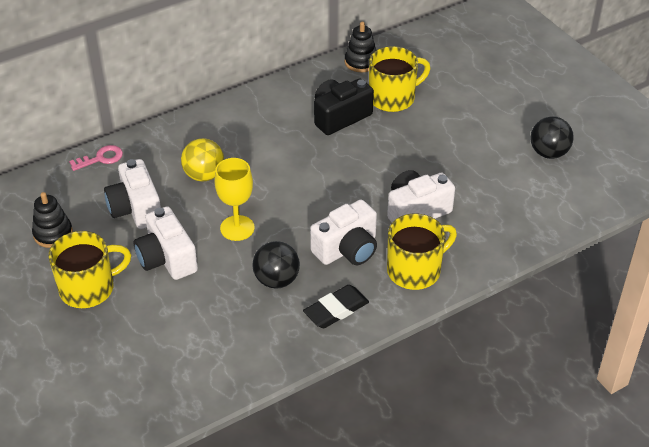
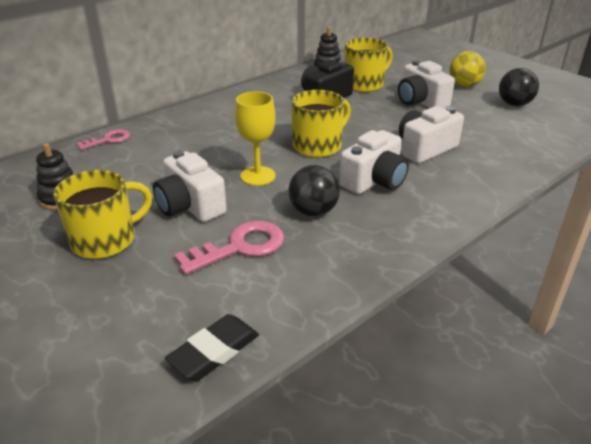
camera: 10 degrees left, 10 degrees down
white camera [104,159,161,229] -> white camera moved to [398,60,455,108]
yellow ball [181,138,224,182] -> yellow ball moved to [449,51,486,87]
black eraser [303,285,369,328] -> black eraser moved to [165,314,259,381]
yellow mug [387,214,457,290] -> yellow mug moved to [292,90,351,158]
none -> pink key [174,221,284,275]

